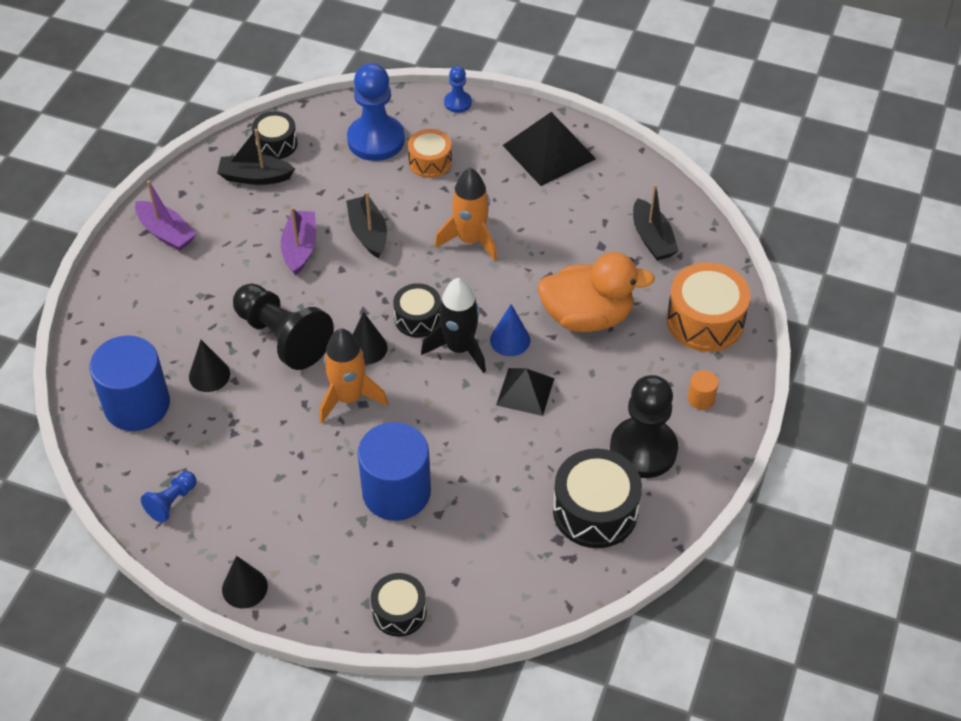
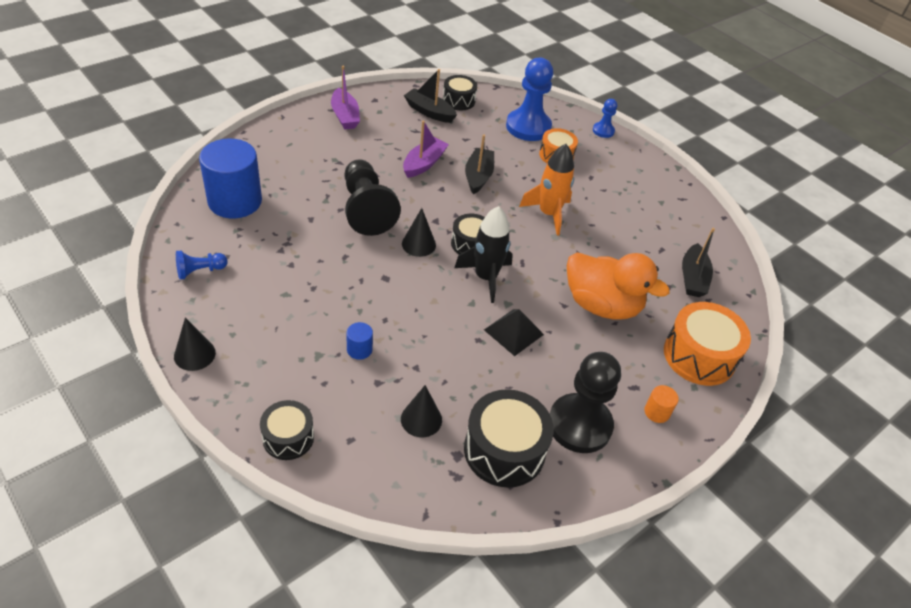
camera: 25 degrees right, 5 degrees down
black cone [189,340,230,392] -> black cone moved to [401,385,442,437]
orange rocket [319,329,388,423] -> none
blue cylinder [357,422,431,521] -> blue cylinder [346,322,373,360], size x0.42
blue cone [490,304,530,356] -> none
black pyramid [503,112,596,186] -> none

